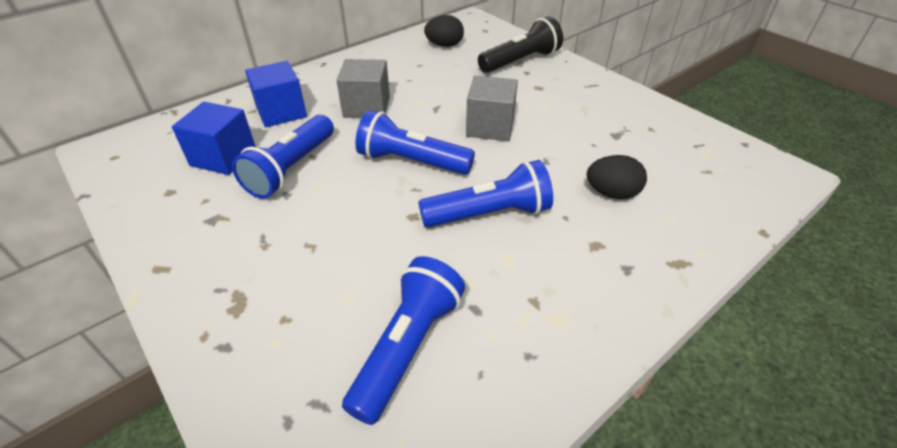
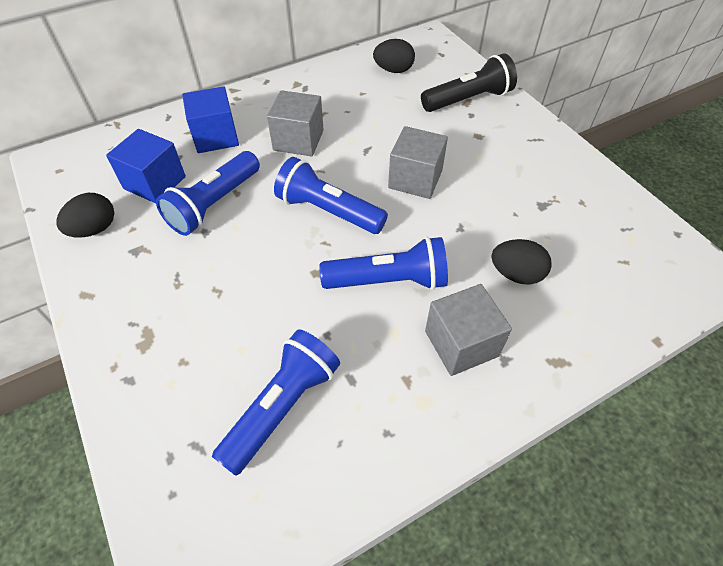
camera: 10 degrees right, 10 degrees up
none -> black egg [56,193,114,237]
none -> grey cube [425,284,512,376]

